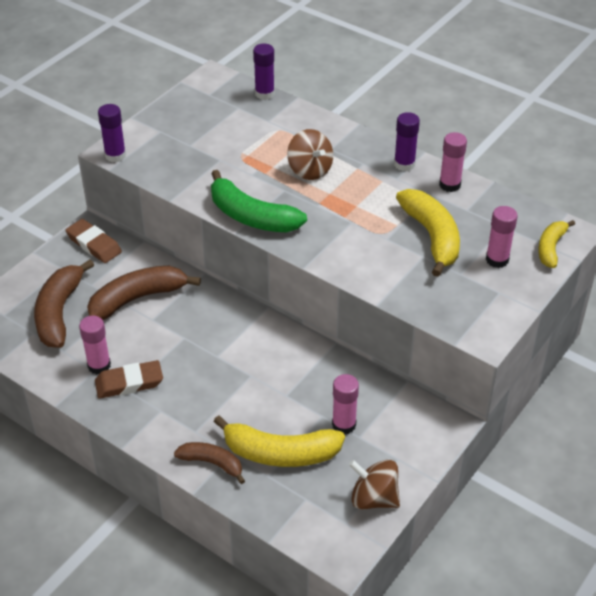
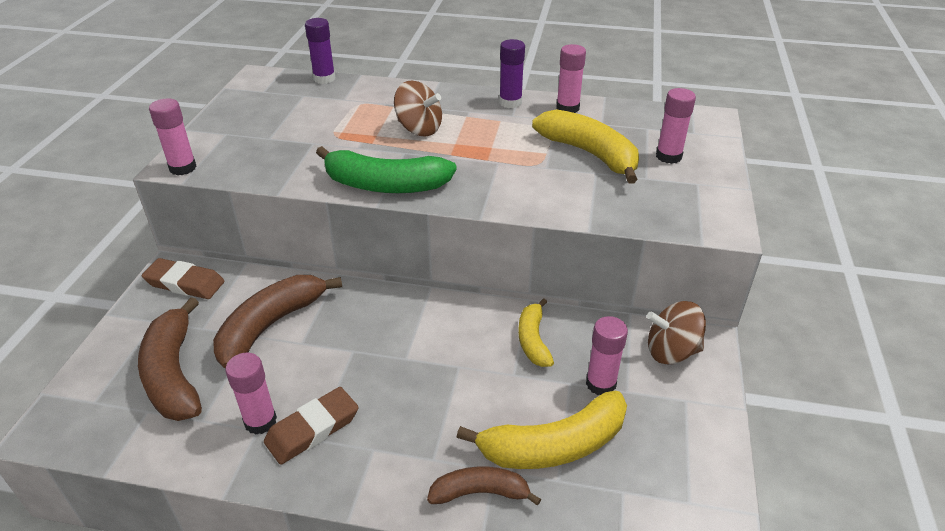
camera: 25 degrees left, 5 degrees down
purple glue stick [98,104,126,162] -> pink glue stick [149,99,197,175]
brown spinning top [349,460,400,509] -> brown spinning top moved to [647,301,706,364]
yellow banana [538,220,575,268] -> yellow banana moved to [518,298,554,367]

